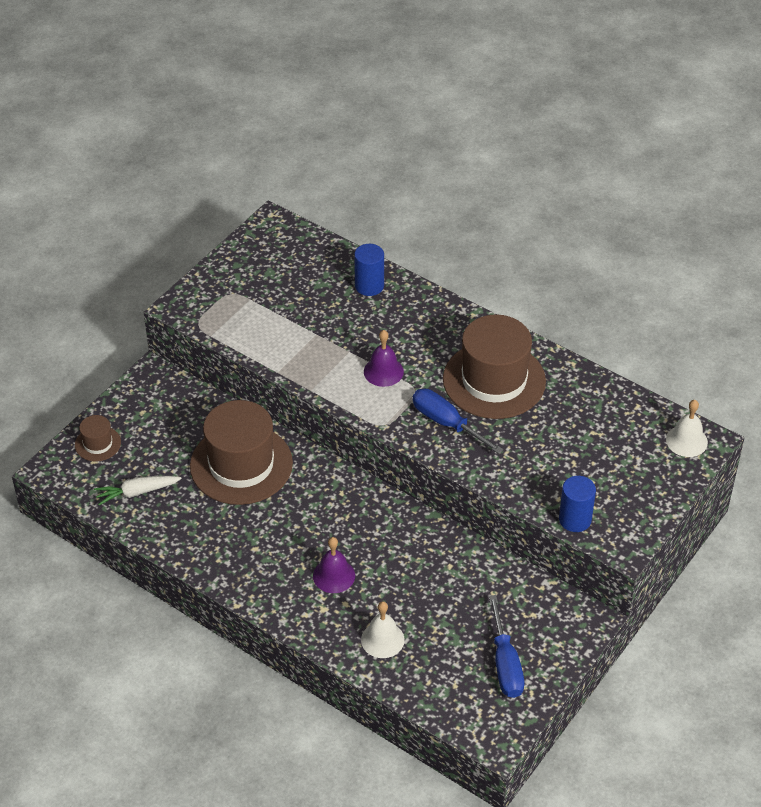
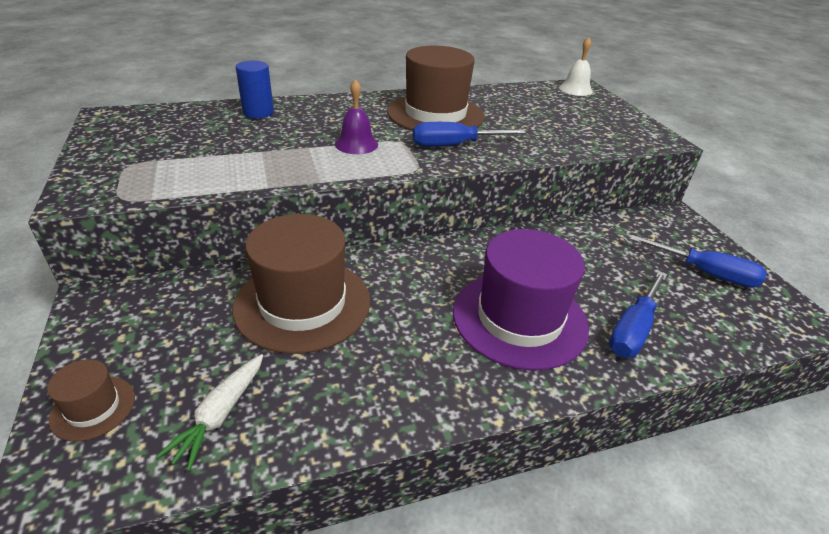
camera: 55 degrees left, 10 degrees down
purple bell [313,537,355,593] -> purple hat [453,229,589,371]
white bell [361,601,405,658] -> blue screwdriver [609,271,667,358]
blue cylinder [559,476,596,532] -> none

